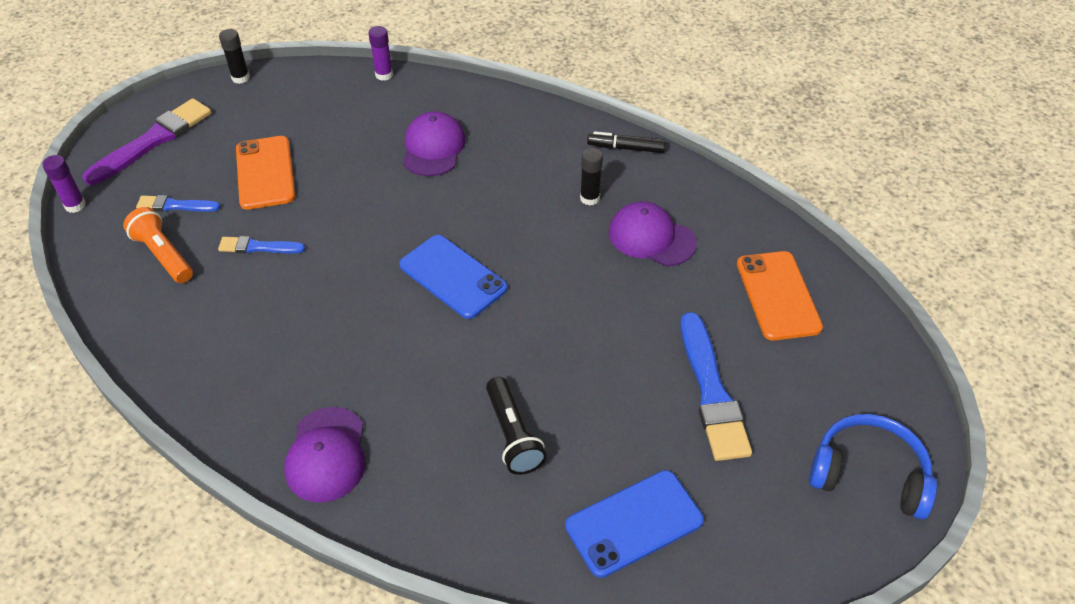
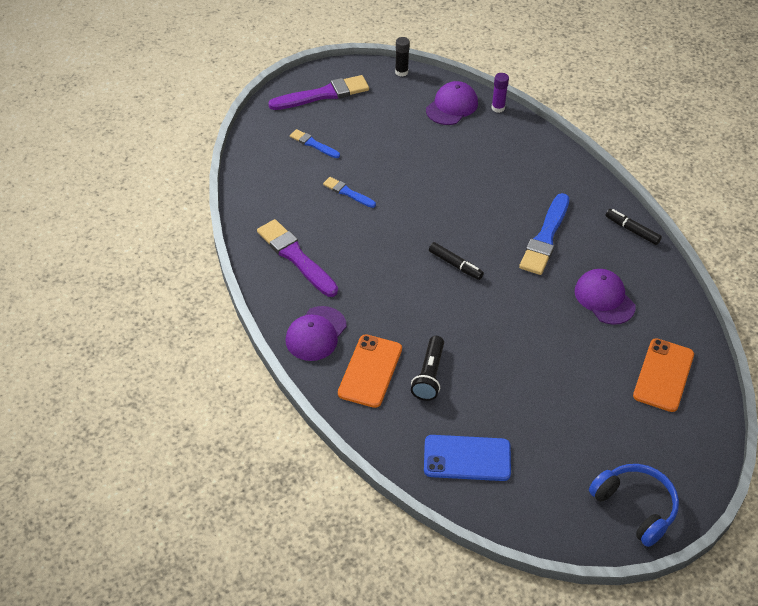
camera: 30 degrees right, 0 degrees up
purple glue stick [42,155,86,213] -> none
orange flashlight [123,207,193,283] -> none
orange phone [236,136,295,210] -> orange phone moved to [338,334,402,408]
blue phone [399,235,508,319] -> black marker [429,242,484,280]
purple cap [403,111,466,176] -> purple cap moved to [426,81,478,125]
black glue stick [580,148,603,206] -> none
blue brush [680,312,752,461] -> blue brush moved to [519,193,569,275]
none -> purple brush [257,219,338,297]

